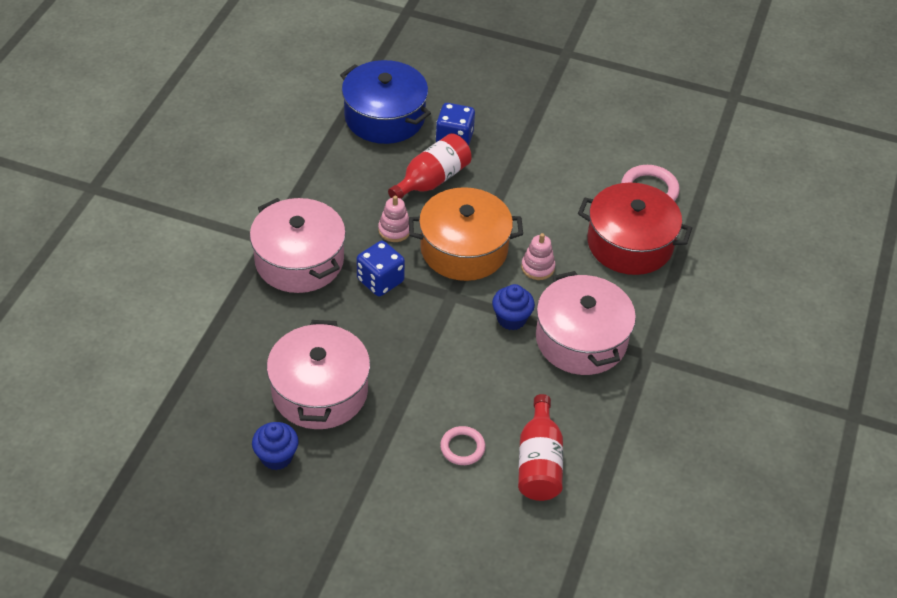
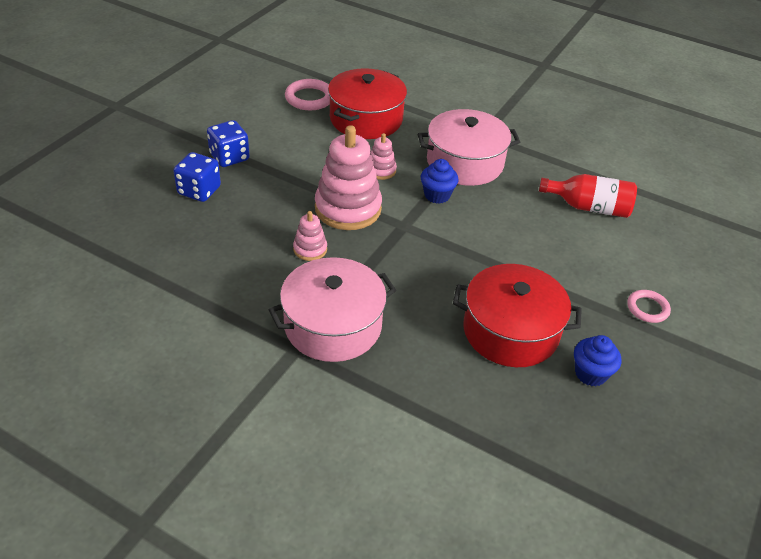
camera: 80 degrees left, 5 degrees down
pink pot [267,320,370,429] -> red pot [453,264,582,367]
blue pot [340,60,431,144] -> none
blue dice [357,241,405,296] -> blue dice moved to [207,120,250,167]
red bottle [388,133,471,199] -> none
orange pot [409,187,523,281] -> pink stacking toy [315,125,382,230]
pink ring [440,426,485,465] -> pink ring moved to [627,290,671,323]

